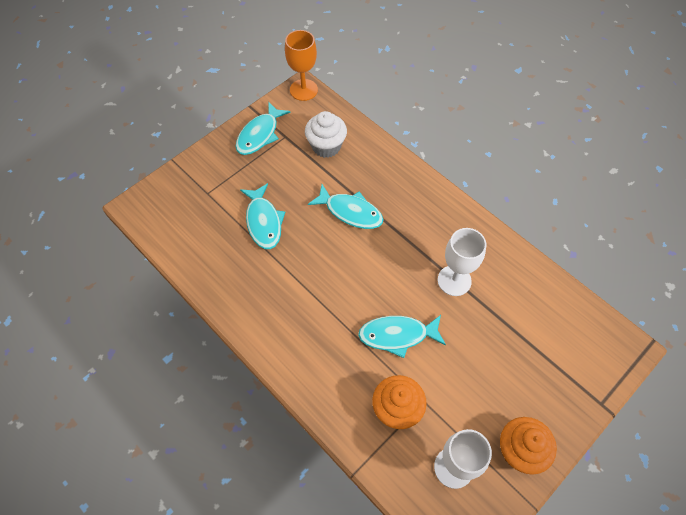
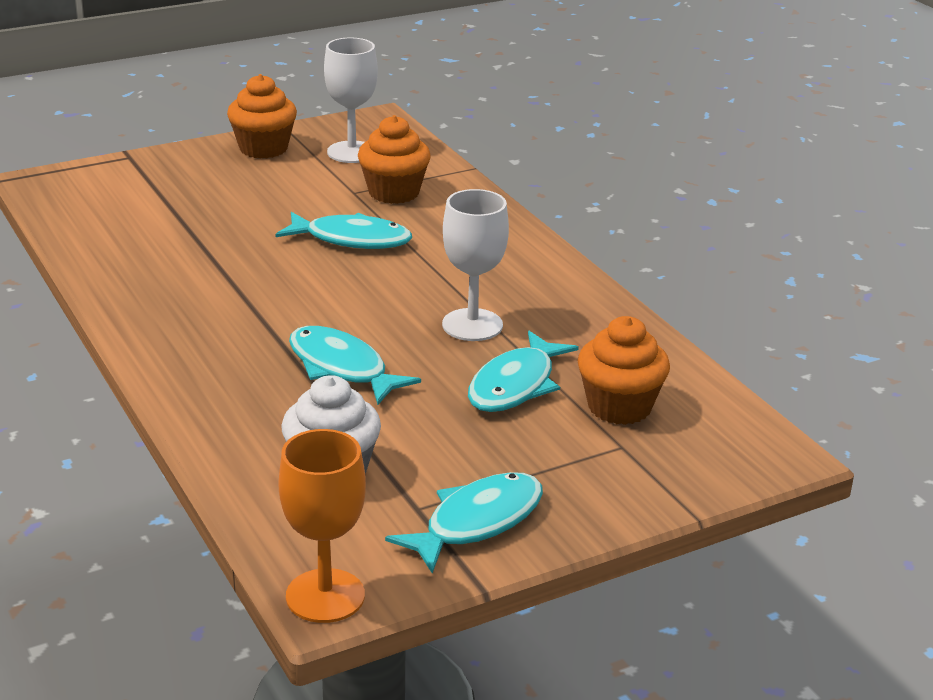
camera: 165 degrees left, 30 degrees down
turquoise fish [240,183,285,249] -> turquoise fish turned 150 degrees counterclockwise [468,331,579,412]
white goblet [438,228,486,296] -> white goblet moved to [442,189,509,341]
none -> orange cupcake [578,316,670,425]

